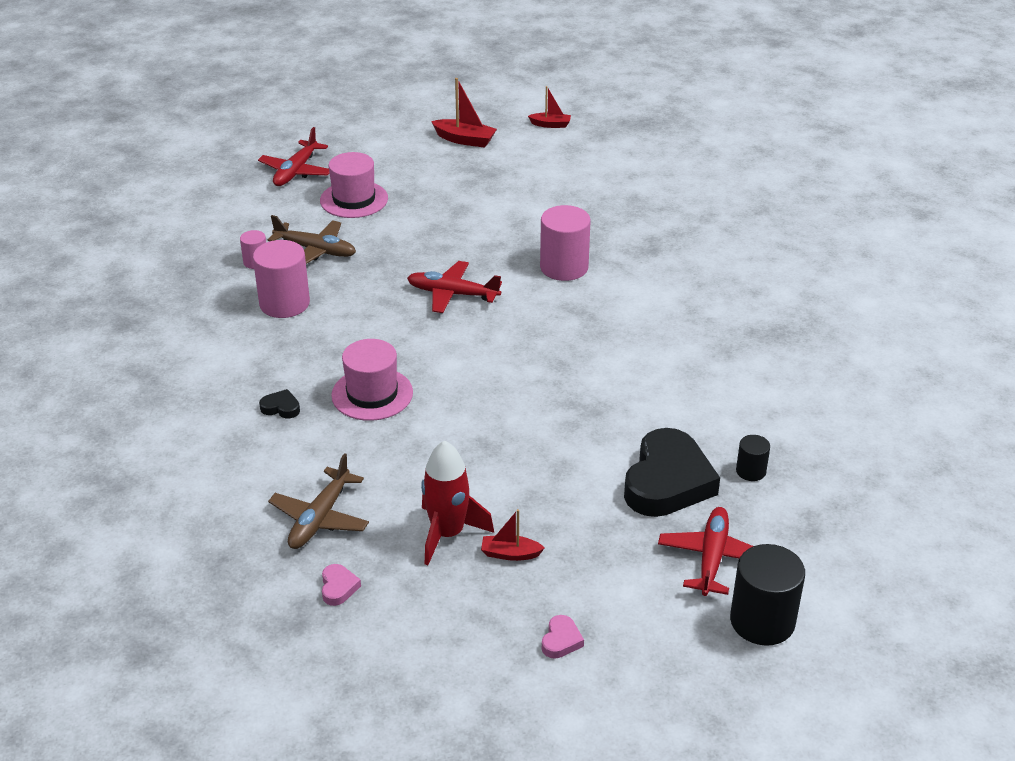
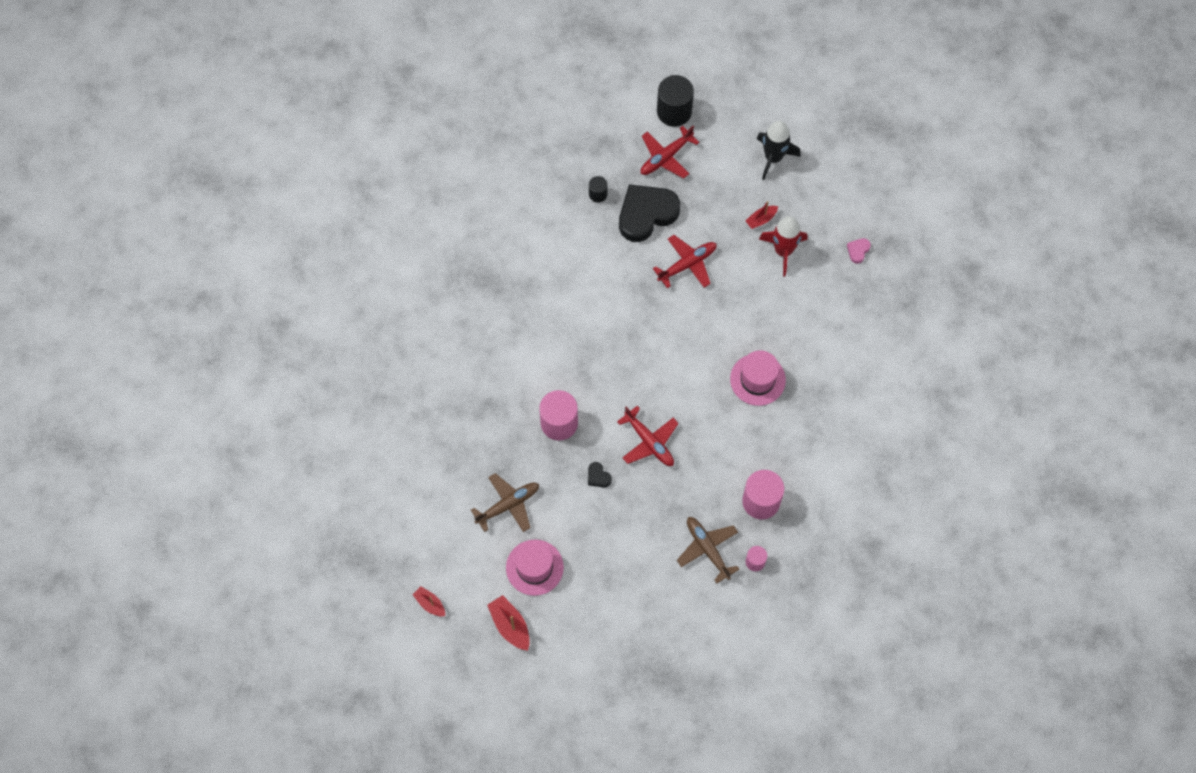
camera: 145 degrees left, 30 degrees up
red plane [258,127,330,186] -> red plane moved to [653,235,717,288]
black heart [259,389,300,418] -> black heart moved to [588,462,612,487]
brown plane [268,453,369,549] -> brown plane moved to [471,473,539,532]
pink hat [320,152,388,218] -> pink hat moved to [506,540,564,596]
red boat [481,509,545,561] -> red boat turned 105 degrees clockwise [745,201,778,229]
pink heart [542,615,584,659] -> black rocket [757,121,801,180]

